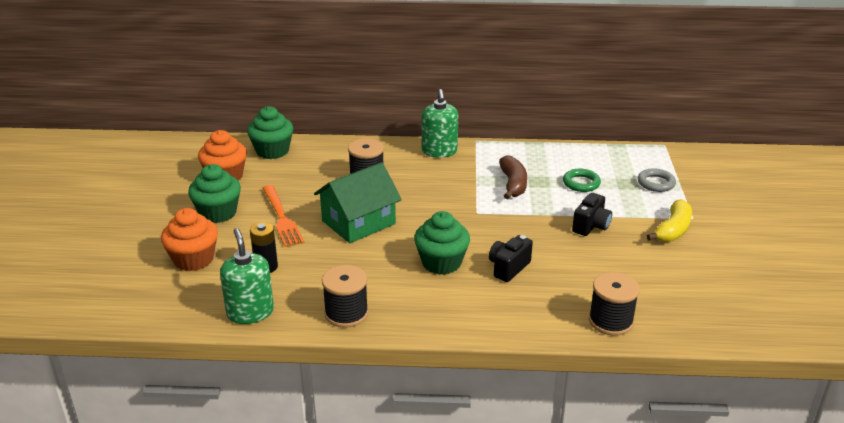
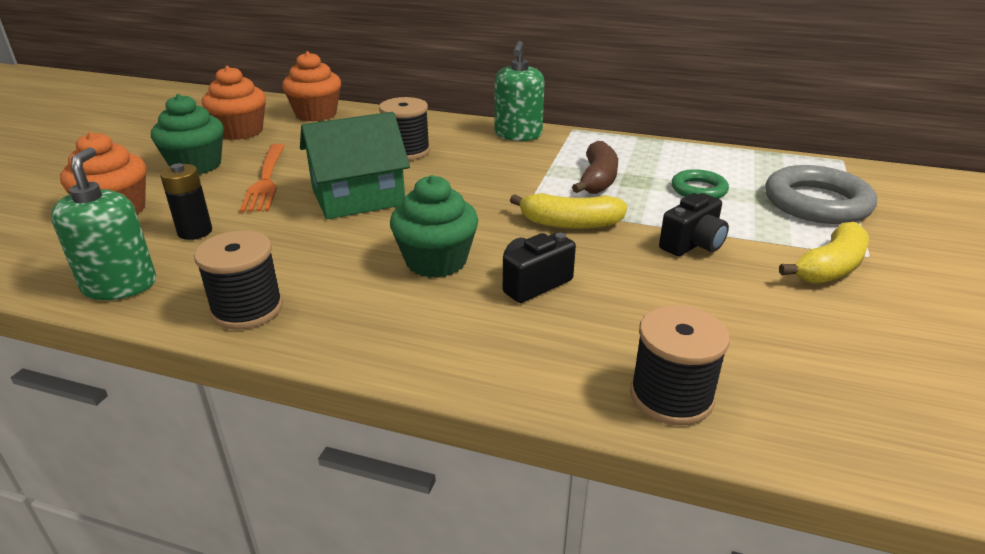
camera: 15 degrees right, 0 degrees up
green cupcake [247,106,293,159] -> orange cupcake [282,51,341,122]
grey ring [638,168,676,192] -> grey ring [765,165,877,224], size x1.79
none -> yellow banana [510,193,627,229]

